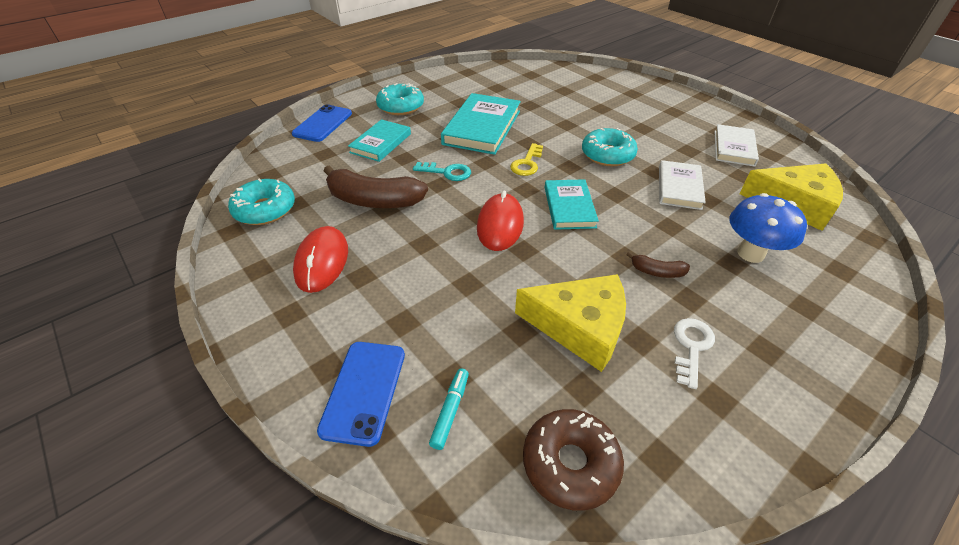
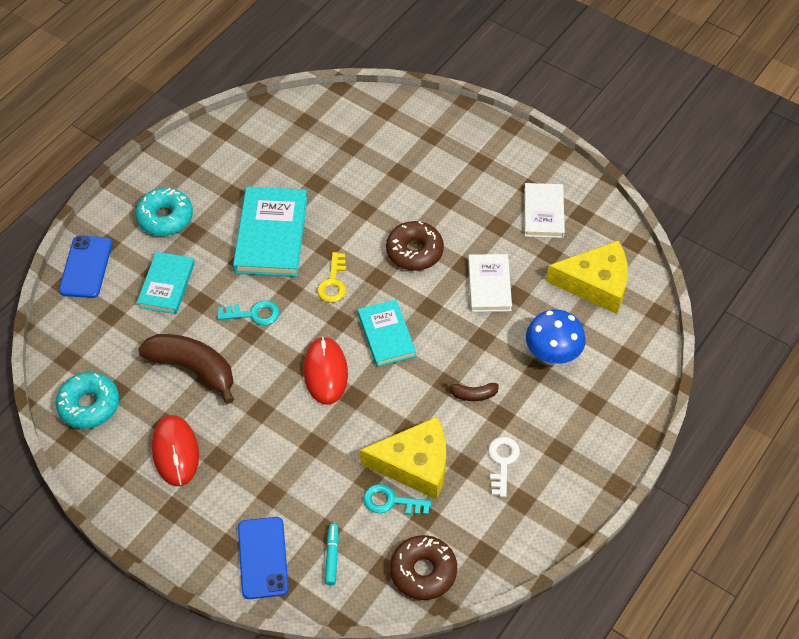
camera: 15 degrees left, 10 degrees up
brown banana [324,166,428,208] -> brown banana turned 150 degrees counterclockwise [138,334,234,404]
turquoise donut [582,128,638,166] -> brown donut [386,221,444,271]
none -> turquoise key [364,484,432,515]

